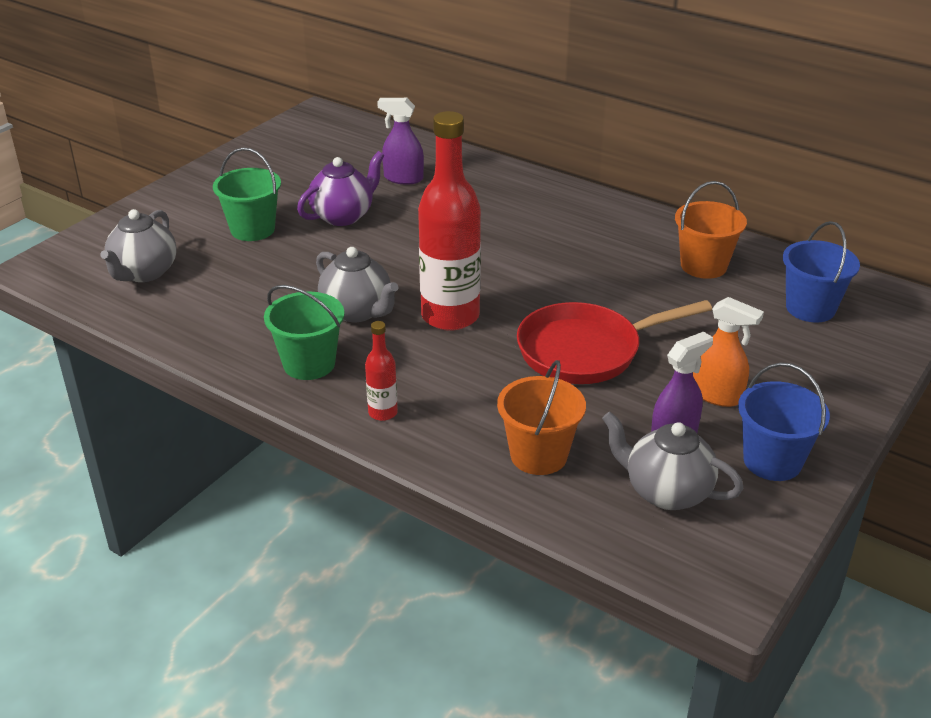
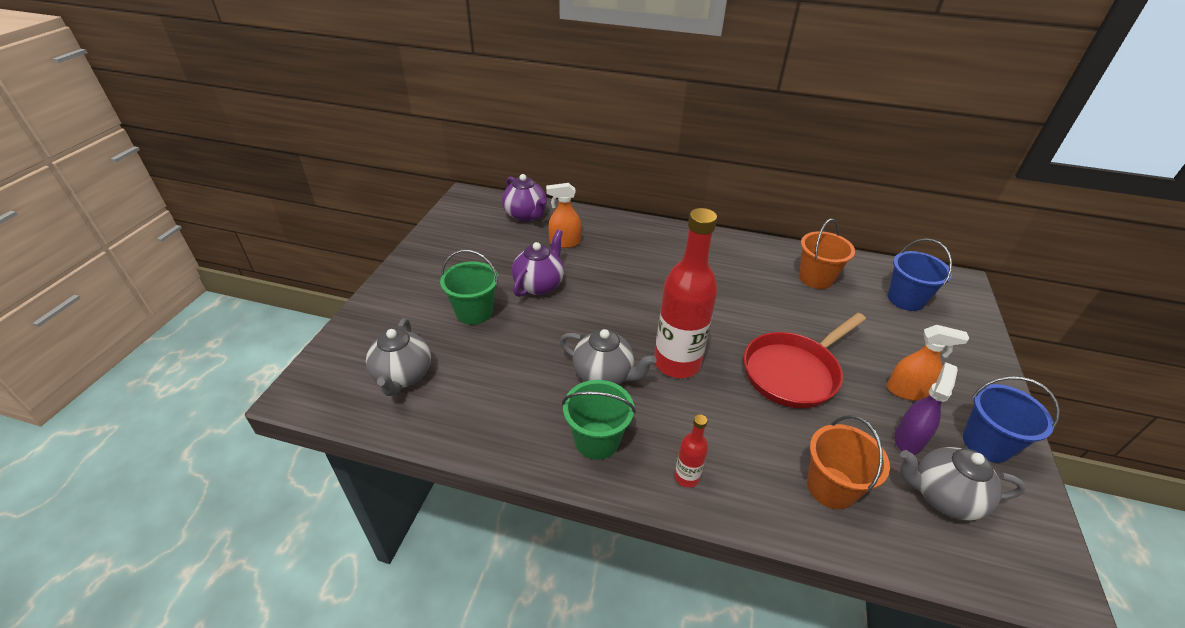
camera: 20 degrees left, 5 degrees up
purple spray bottle [377,98,424,185] -> orange spray bottle [546,183,581,248]
none -> purple teapot [502,174,547,222]

